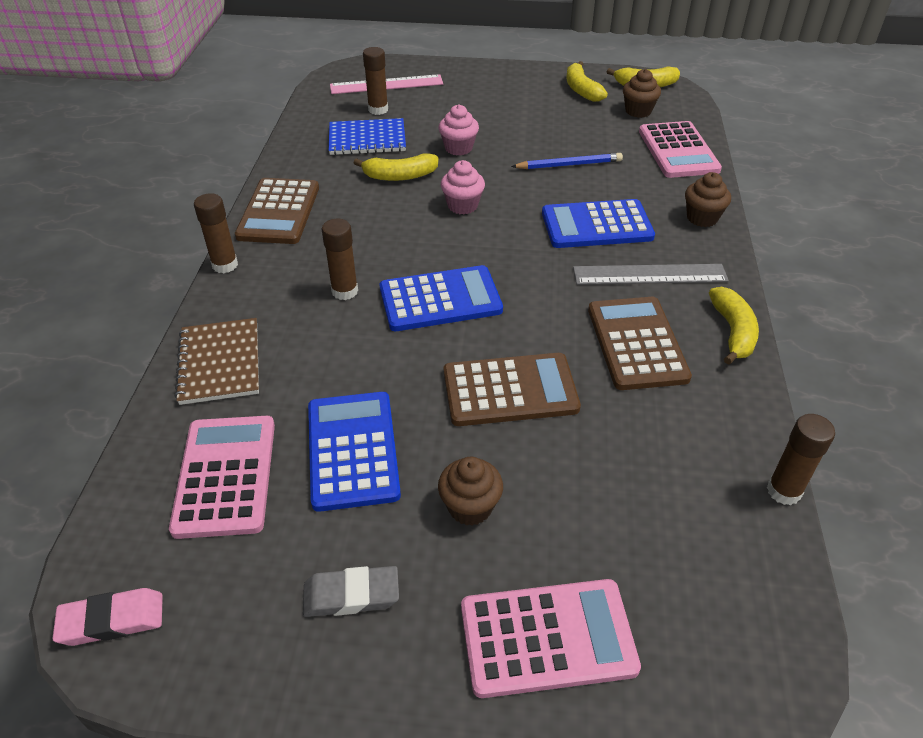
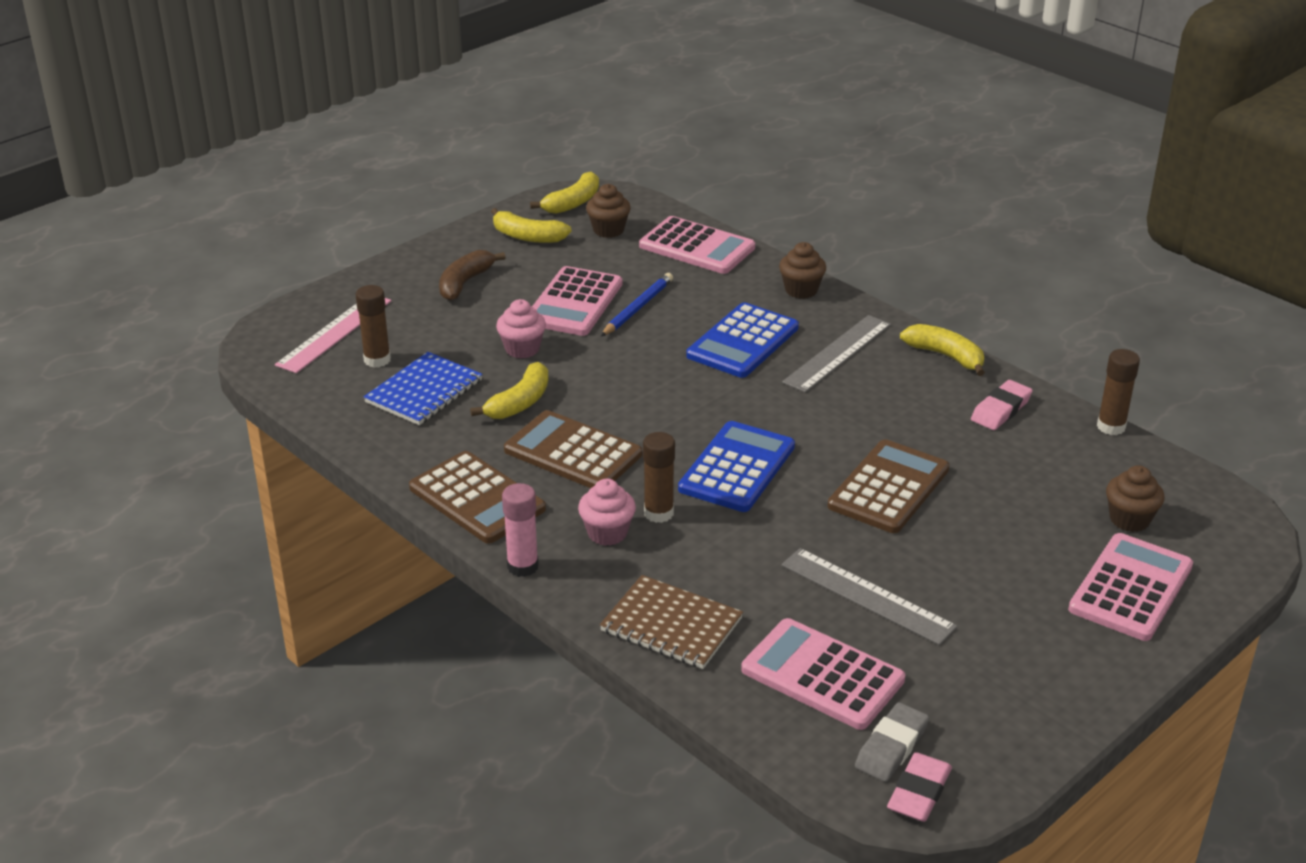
camera: 50 degrees left, 10 degrees down
brown glue stick [194,193,238,273] -> pink glue stick [502,483,539,577]
grey eraser [303,566,399,617] -> grey eraser moved to [855,702,929,782]
blue calculator [308,392,401,512] -> grey ruler [781,548,957,645]
brown cupcake [438,457,503,526] -> brown cupcake moved to [1106,465,1165,532]
pink cupcake [441,160,485,215] -> pink cupcake moved to [578,479,636,546]
brown calculator [588,297,692,390] -> brown calculator moved to [504,410,642,488]
none -> brown banana [439,250,506,301]
none -> pink calculator [532,266,622,336]
none -> pink eraser [971,380,1033,430]

